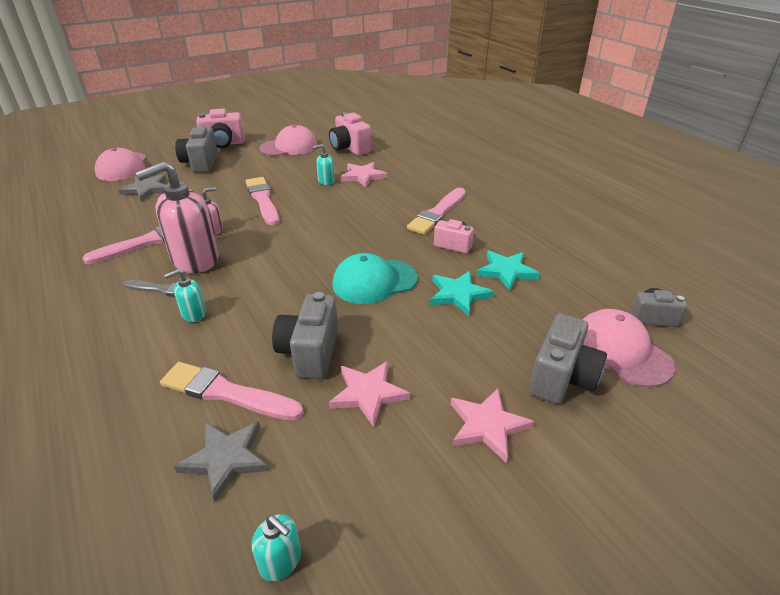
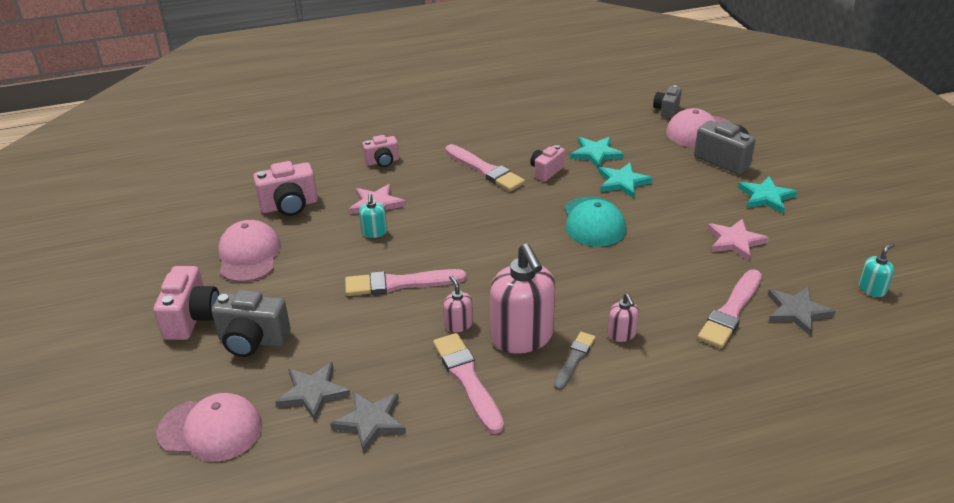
camera: 75 degrees left, 0 degrees up
turquoise soap dispenser [164,269,206,322] -> pink soap dispenser [607,293,639,342]
grey camera [272,292,338,379] -> none
pink star [450,388,534,463] -> turquoise star [738,176,797,214]
none -> grey star [330,391,406,453]
none -> pink camera [362,135,399,167]

